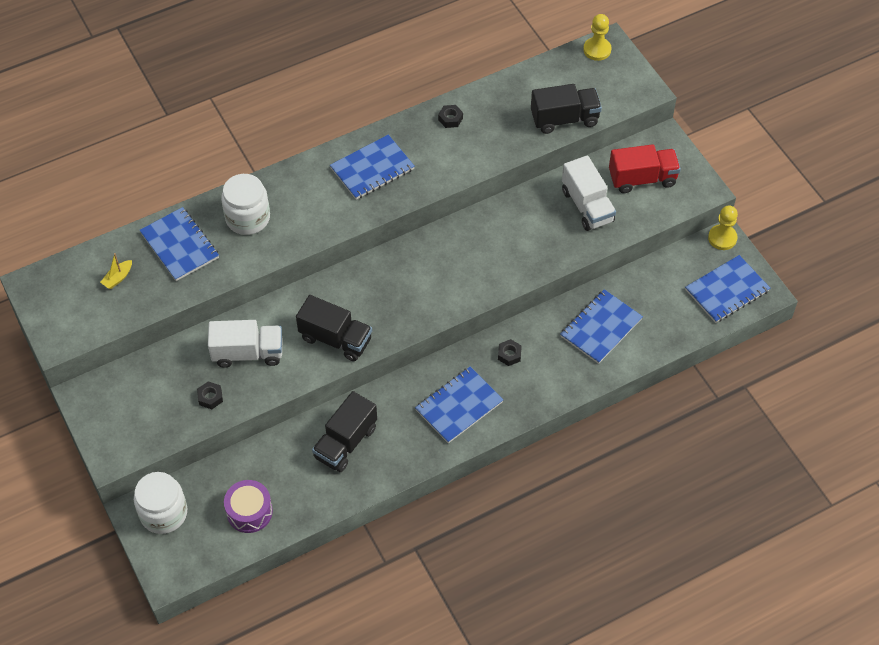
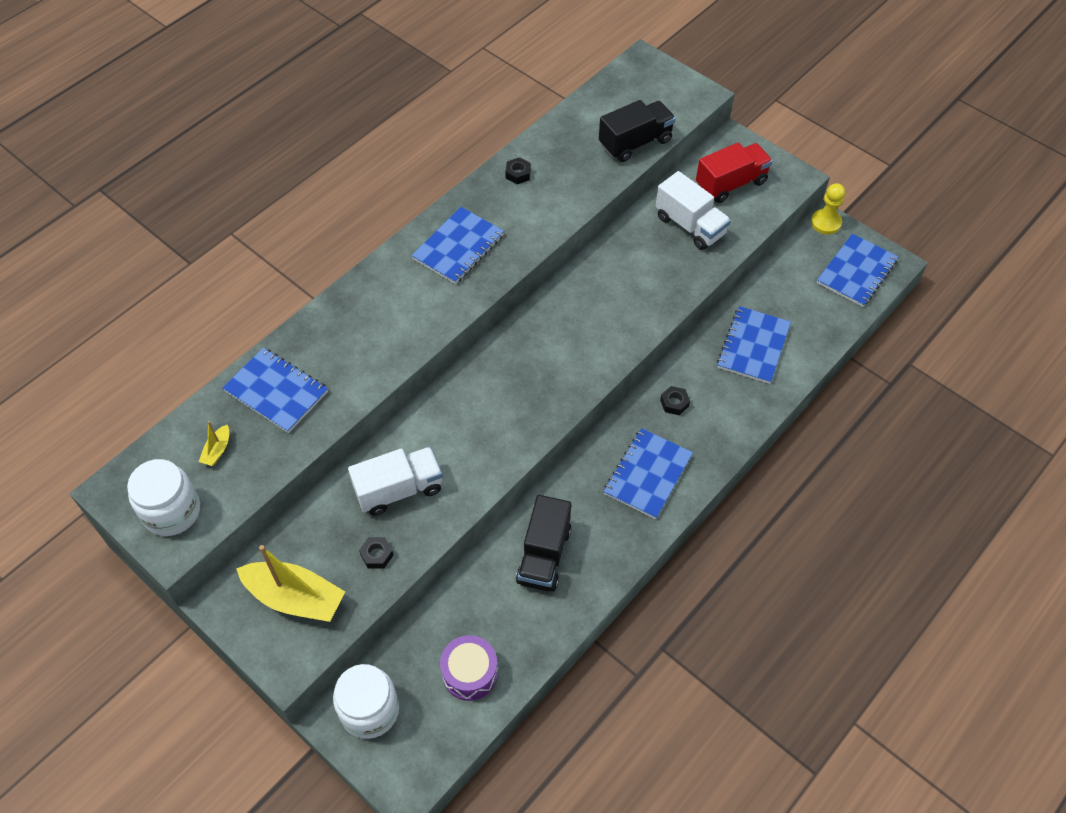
camera: 20 degrees left, 0 degrees up
white jar [221,174,270,235] -> white jar moved to [127,459,200,536]
black truck [296,295,372,361] -> none
yellow pawn [583,14,611,61] -> none
none -> yellow boat [236,545,345,622]

